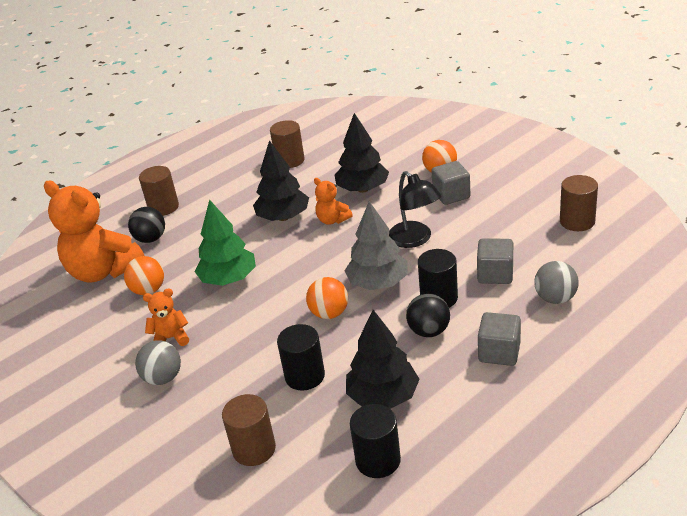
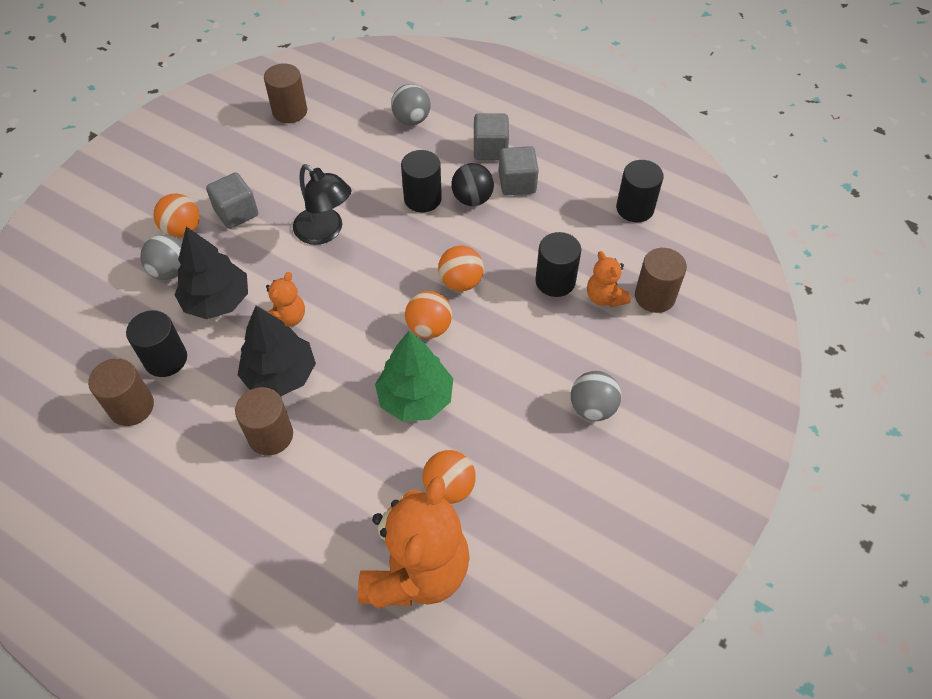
camera: 110 degrees left, 20 degrees up
black ball [128,207,165,243] -> none
brown cylinder [139,166,179,216] -> brown cylinder moved to [235,387,293,455]
orange teddy bear [143,288,189,346] -> orange teddy bear moved to [587,251,631,307]
grey tree [345,201,407,290] -> none
black tree [346,310,420,409] -> none
black lamp [389,171,441,248] -> black lamp turned 90 degrees clockwise [293,164,351,245]
grey cube [477,238,513,284] -> grey cube moved to [499,146,539,195]
none -> black cylinder [126,310,187,377]
none -> grey ball [140,234,182,280]
none -> orange ball [405,291,452,338]

